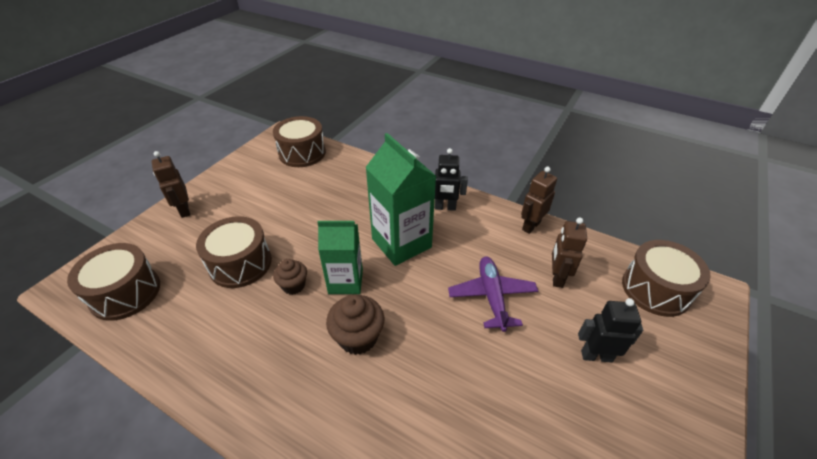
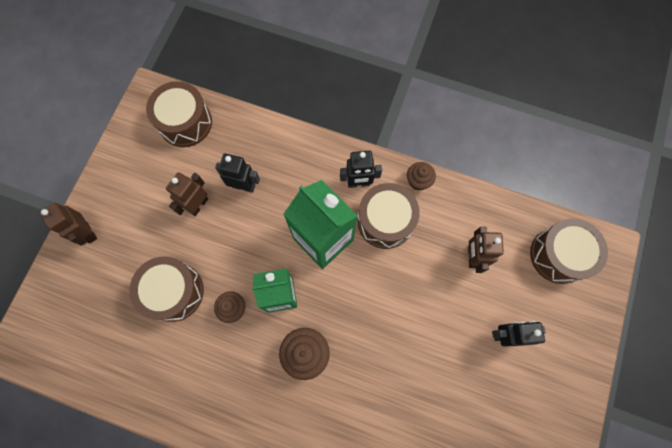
camera: 10 degrees left, 30 degrees up
brown drum [67,243,160,321] -> brown drum moved to [357,183,420,249]
purple plane [448,257,538,332] -> none
brown robot [521,167,557,234] -> brown robot moved to [166,172,208,216]
none -> black robot [215,153,260,193]
none -> brown cupcake [407,162,436,190]

